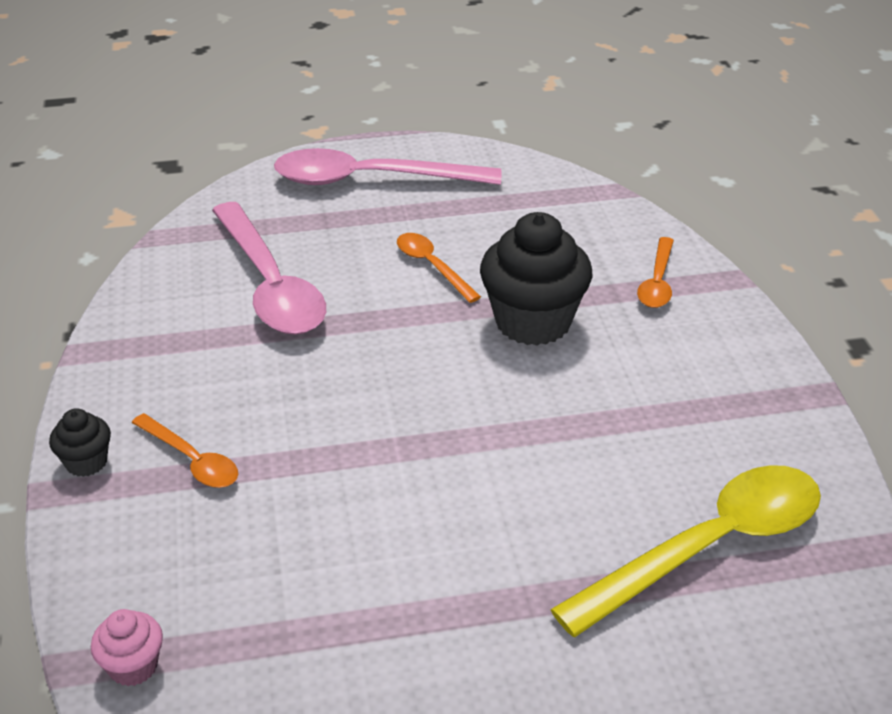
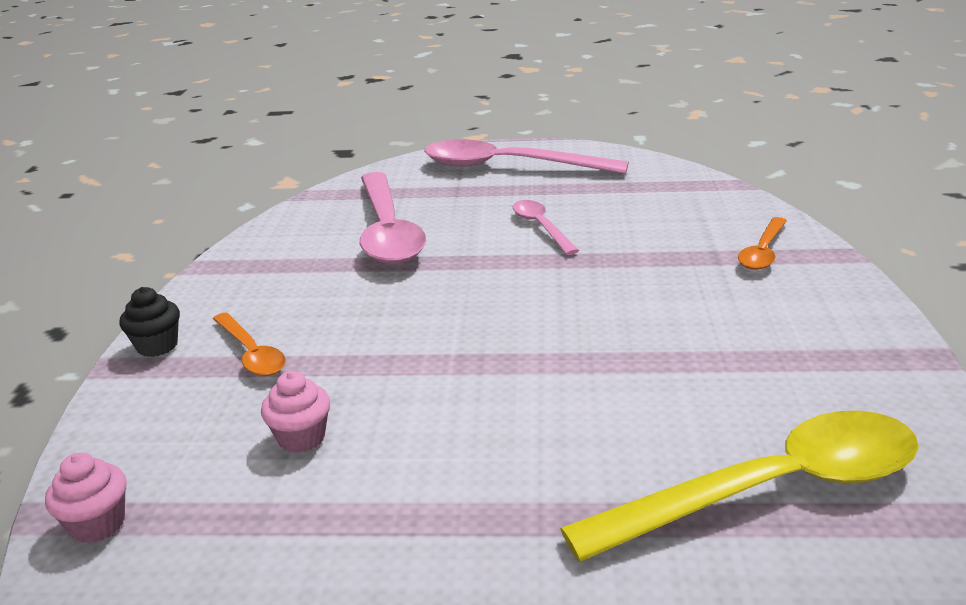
camera: 15 degrees right, 10 degrees down
orange spoon [397,233,481,303] -> pink spoon [512,200,579,255]
black cupcake [480,212,593,346] -> none
none -> pink cupcake [261,371,330,453]

